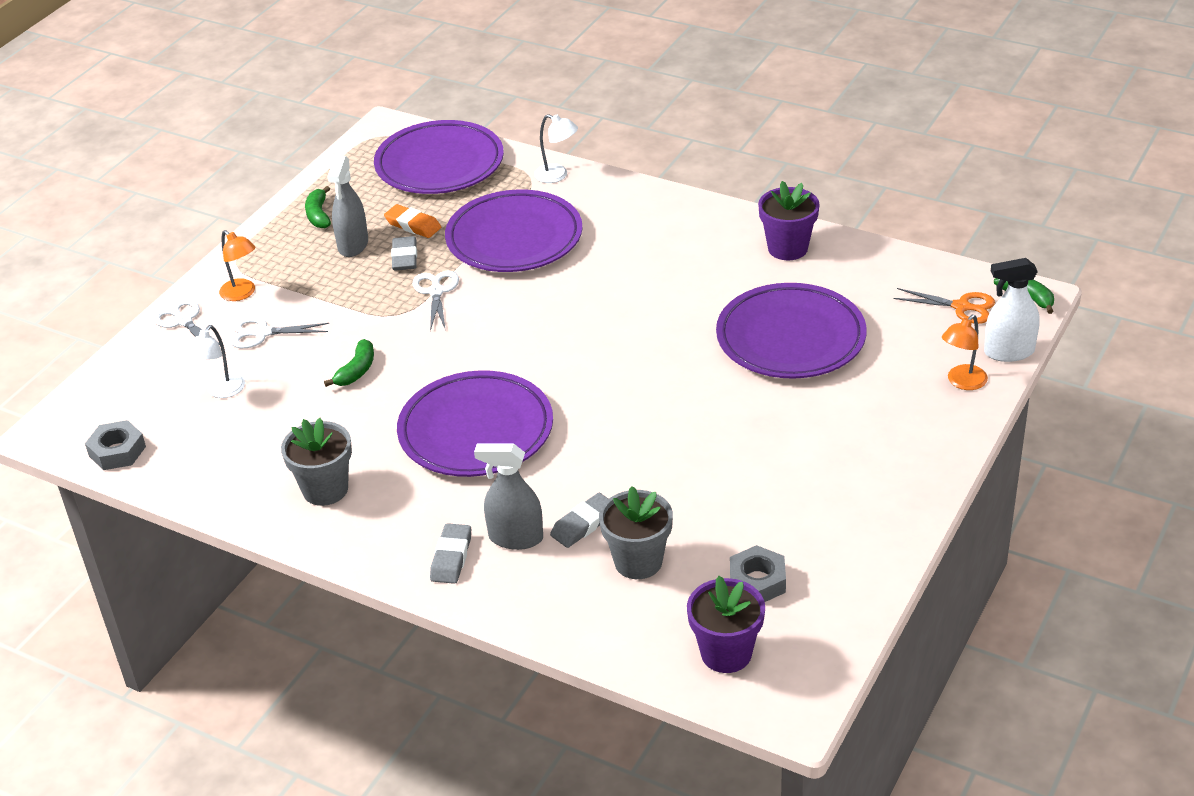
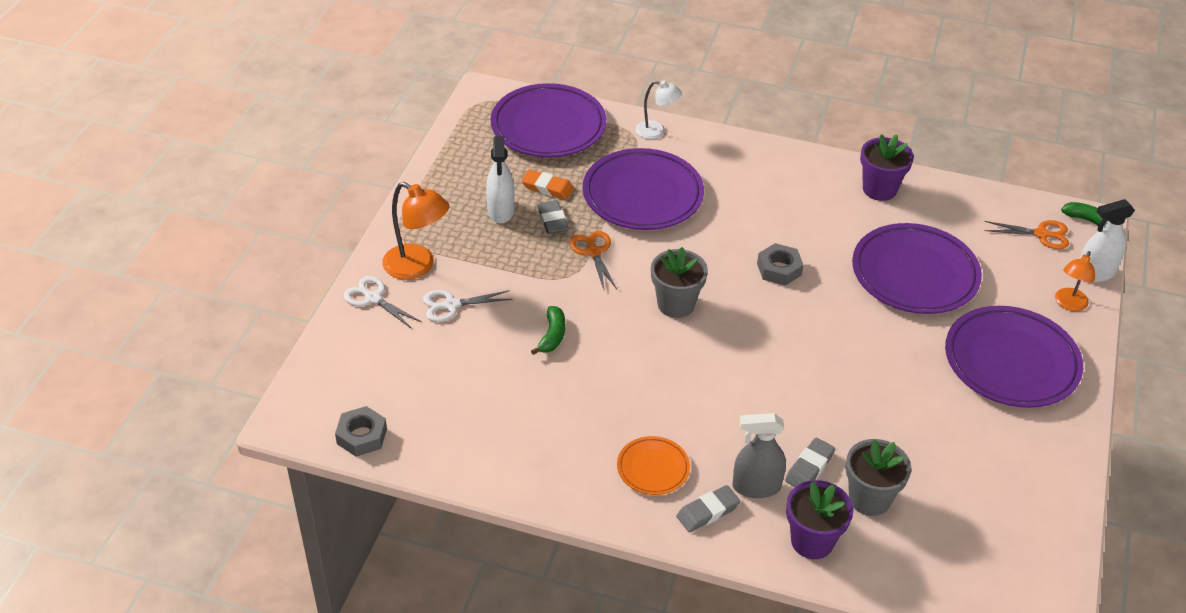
camera: 15 degrees left, 5 degrees up
white lamp [185,325,245,398] -> none
orange lamp [219,230,256,301] -> orange lamp [382,182,450,280], size x1.57
grey flower pot [281,418,352,506] -> grey flower pot moved to [651,247,708,318]
green banana [305,186,331,228] -> none
grey spray bottle [327,156,368,257] -> white spray bottle [486,136,515,223]
purple plate [397,370,553,477] -> purple plate moved to [945,306,1083,408]
white scissors [413,270,459,331] -> orange scissors [570,231,617,289]
grey eraser [430,523,471,584] -> grey eraser turned 60 degrees clockwise [676,485,740,532]
purple flower pot [687,576,765,673] -> purple flower pot moved to [786,480,853,559]
grey nut [730,545,786,602] -> grey nut moved to [757,243,804,286]
none -> orange plate [617,436,690,495]

